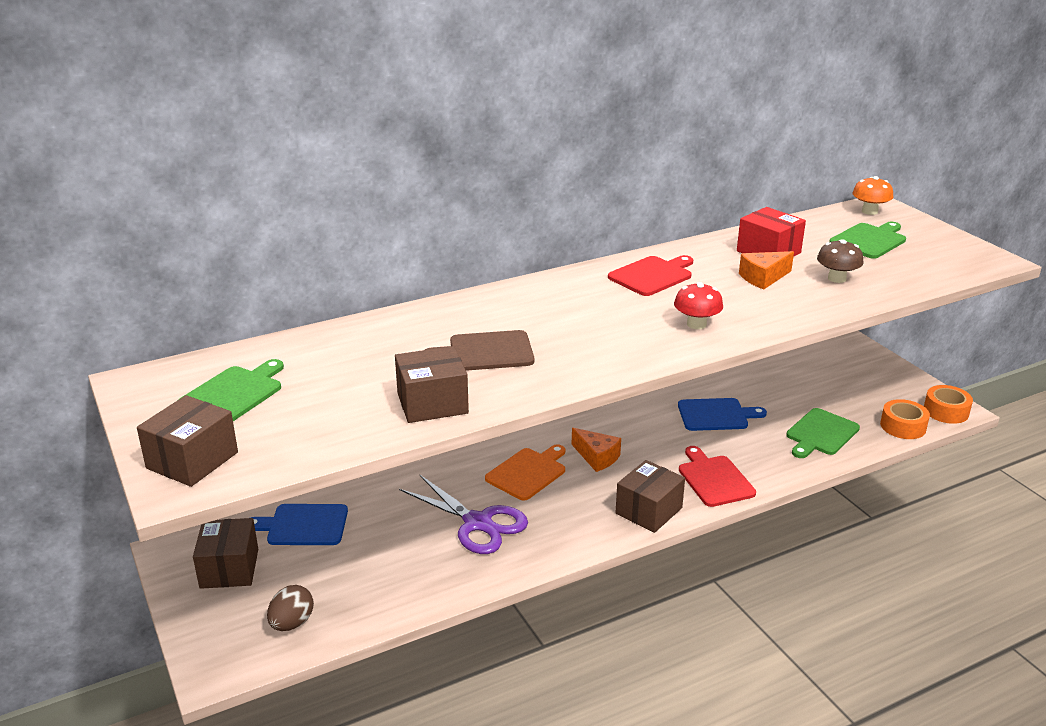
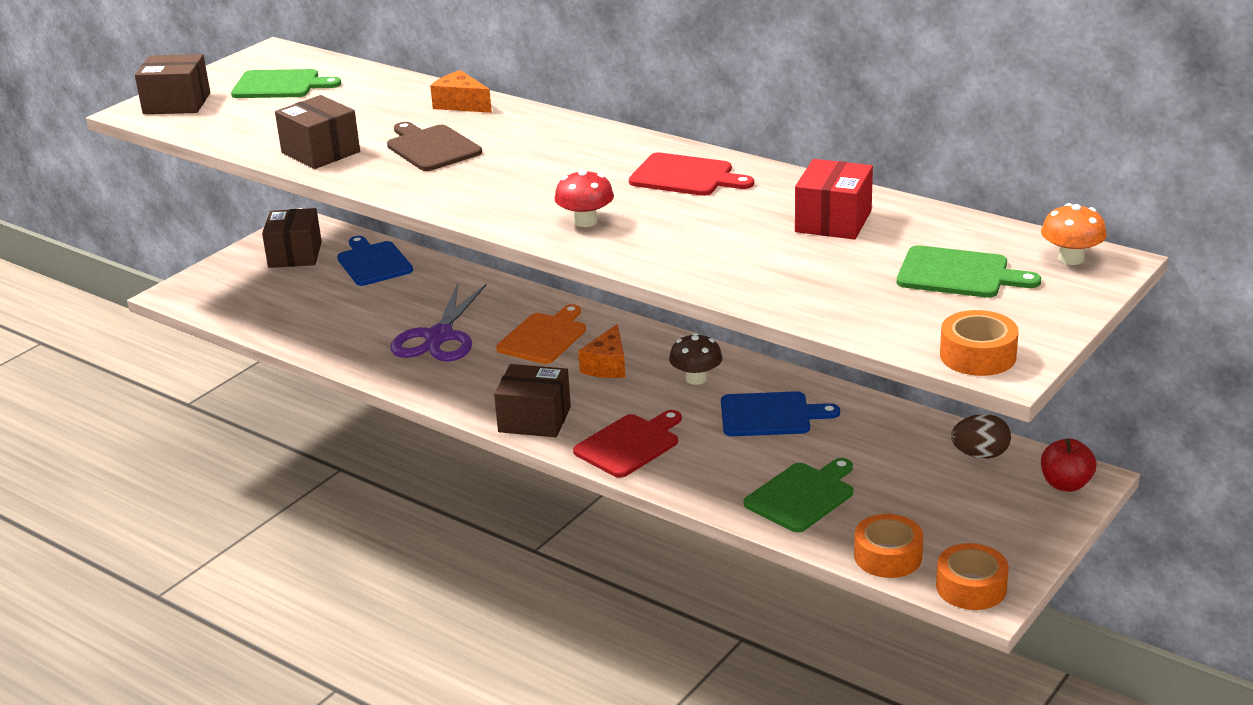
camera: 65 degrees right, 0 degrees up
brown box [193,518,258,589] -> brown box turned 60 degrees counterclockwise [262,208,322,268]
brown egg [267,585,314,631] -> brown egg moved to [951,414,1011,459]
orange cutting board [485,444,565,501] -> orange cutting board turned 75 degrees counterclockwise [496,304,586,364]
blue cutting board [678,398,767,431] -> blue cutting board turned 60 degrees counterclockwise [721,391,840,436]
orange cheese [739,251,794,289] -> orange cheese moved to [430,70,492,113]
green cutting board [786,408,860,458] -> green cutting board turned 120 degrees clockwise [744,458,853,532]
brown mushroom [817,239,863,283] -> brown mushroom moved to [669,333,722,385]
none -> orange tape [940,310,1019,376]
none -> red apple [1041,438,1097,492]

